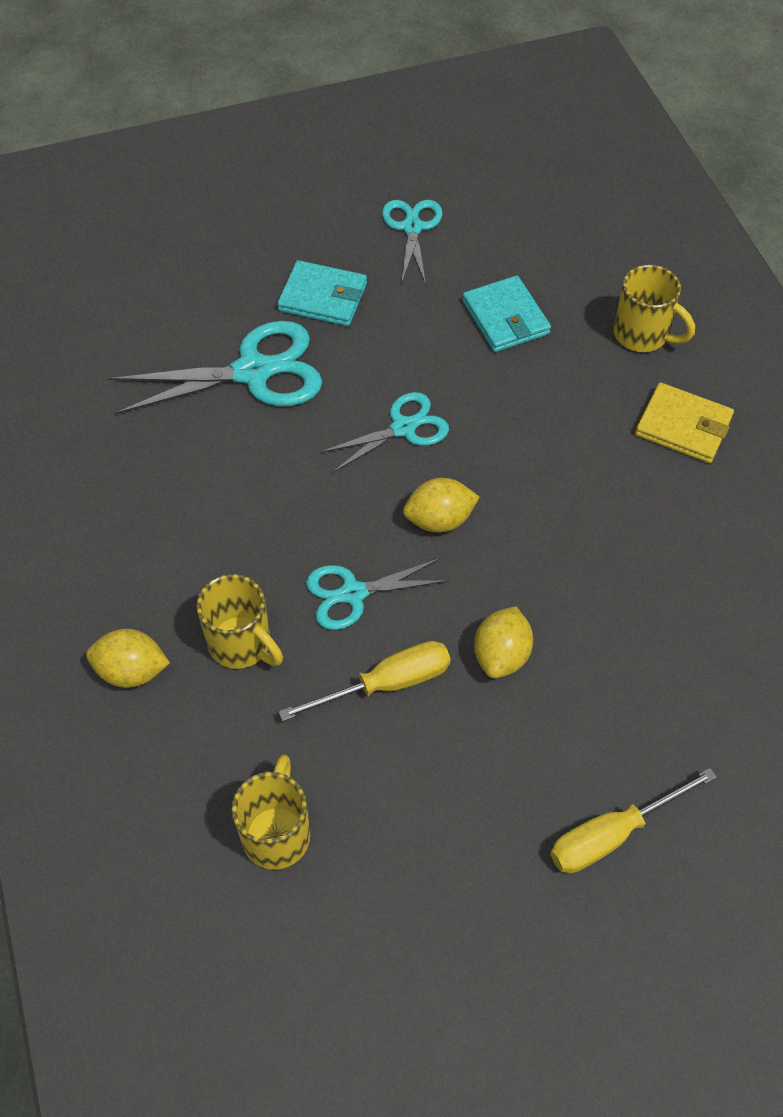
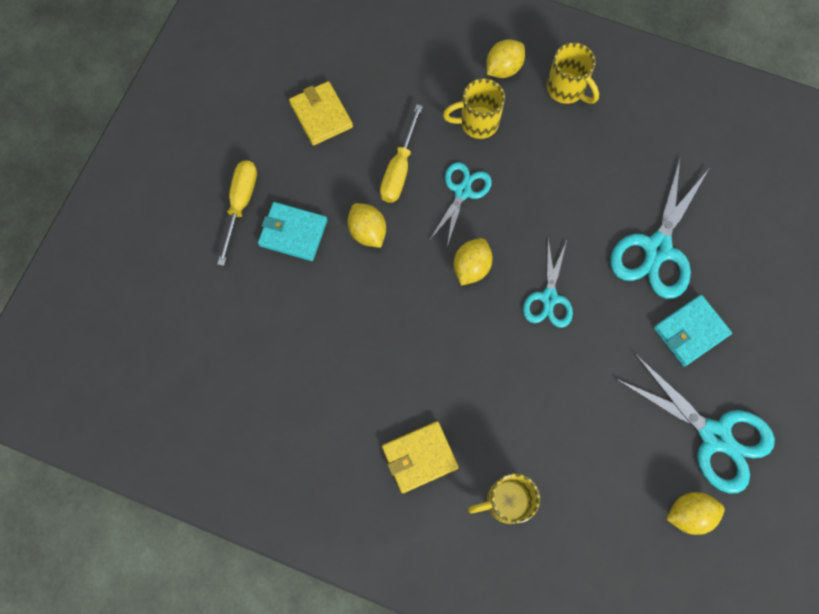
camera: 130 degrees right, 15 degrees up
yellow mug [232,754,310,870] -> yellow mug moved to [547,42,599,104]
turquoise scissors [382,200,443,284] -> turquoise scissors [615,354,775,493], size x1.65
turquoise wallet [462,275,551,352] -> turquoise wallet moved to [258,202,327,261]
none -> yellow wallet [289,81,353,146]
none -> yellow lemon [666,492,725,535]

